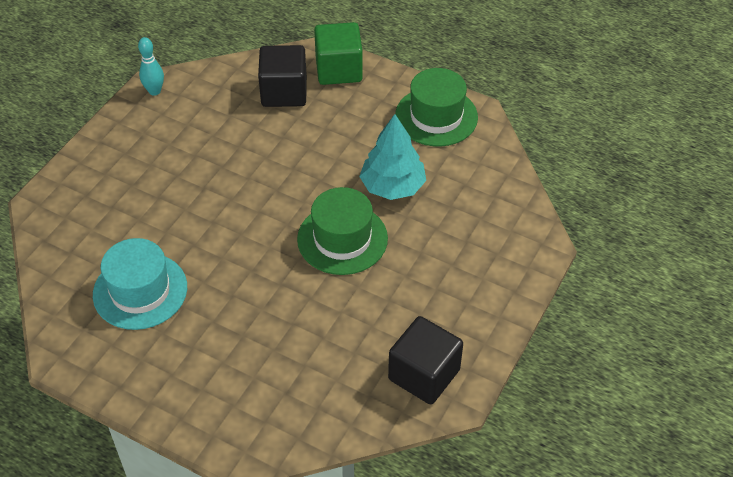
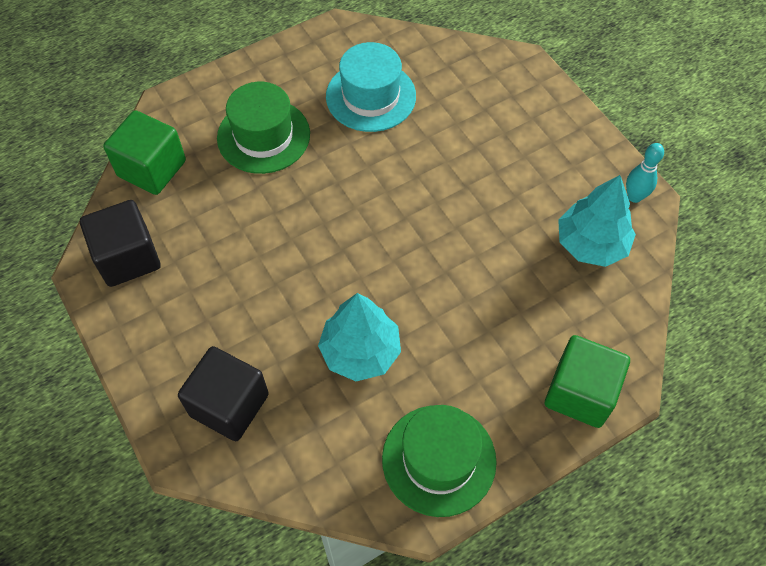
camera: 120 degrees right, 10 degrees up
black cube [258,45,307,107] -> black cube moved to [178,346,269,441]
green hat [297,187,388,275] -> green hat moved to [217,82,310,174]
none -> green cube [103,110,186,195]
none -> turquoise tree [558,175,636,267]

